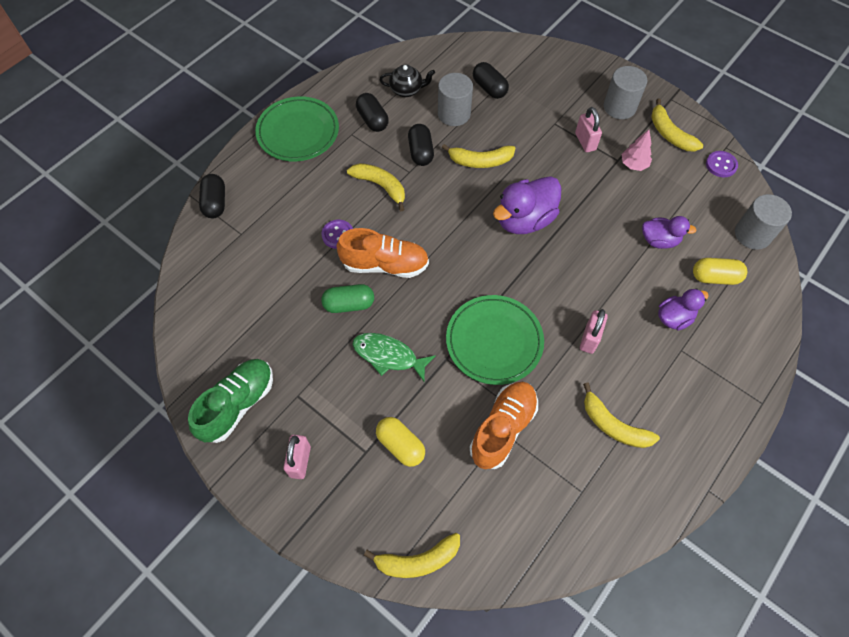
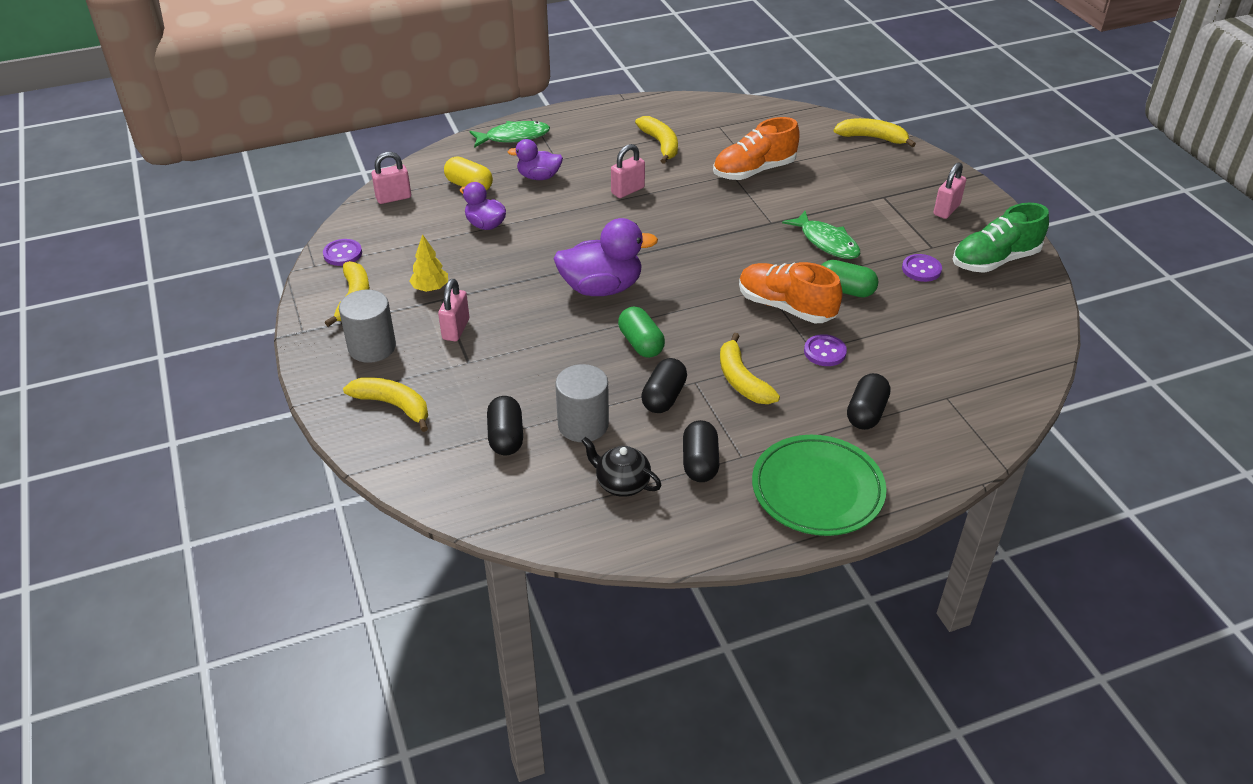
camera: 150 degrees left, 20 degrees down
black capsule [199,174,225,218] -> black capsule moved to [847,373,890,430]
yellow capsule [376,417,425,467] -> none
yellow banana [442,144,515,168] -> yellow banana moved to [343,377,428,432]
green plate [446,295,544,385] -> none
pink tree [622,130,652,171] -> yellow tree [409,234,448,292]
grey cylinder [735,194,792,250] -> pink padlock [372,152,411,204]
none -> green fish [470,121,550,148]
none -> green capsule [618,306,665,358]
none -> purple button [902,254,942,282]

